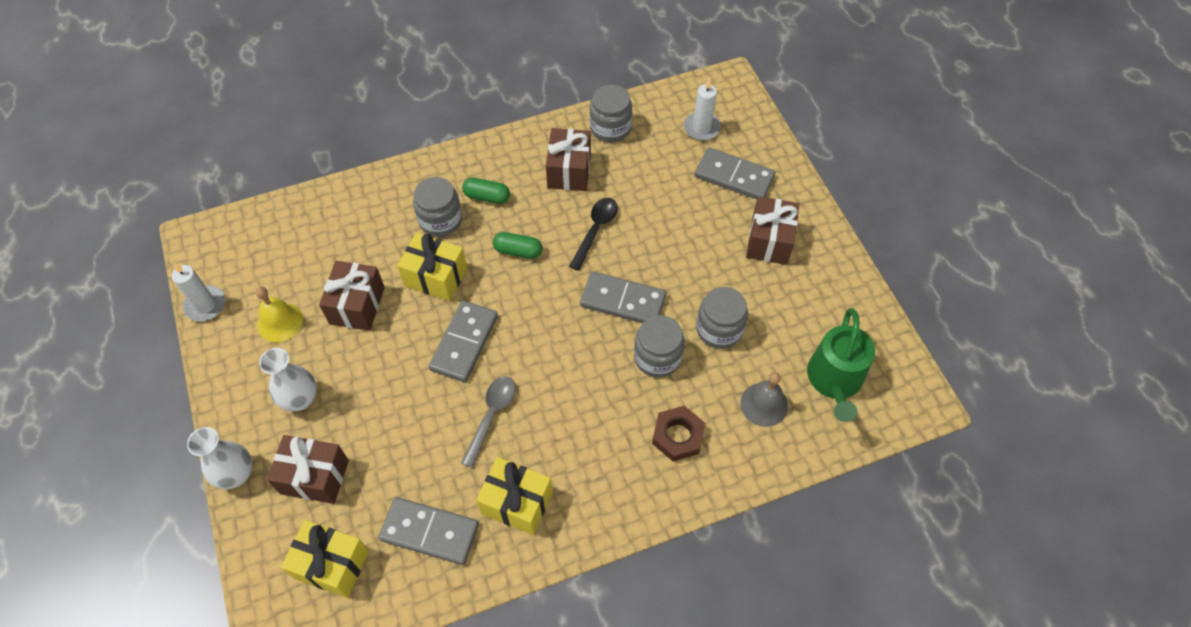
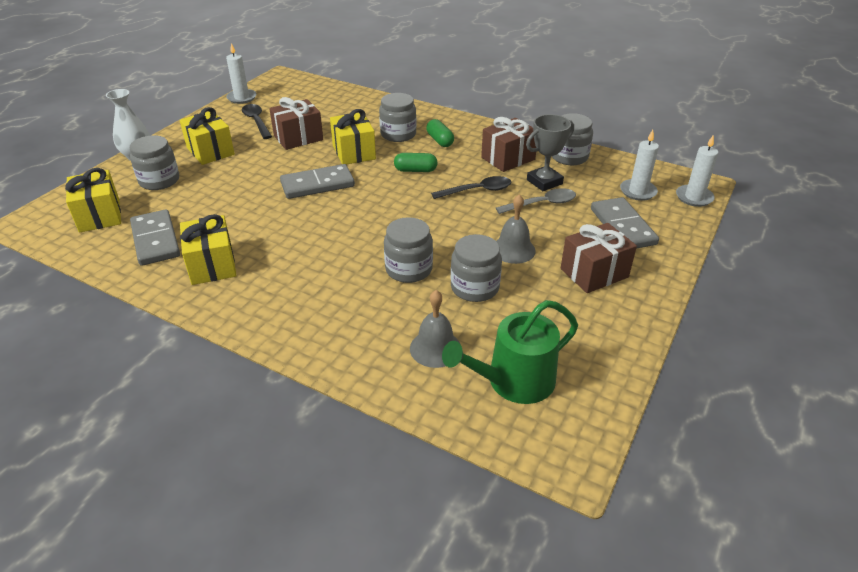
camera: 50 degrees right, 20 degrees down
yellow bell [256,287,303,342] -> black spoon [242,104,272,139]
white vase [259,348,317,411] -> yellow gift [180,107,235,165]
brown gift [267,435,349,504] -> grey jar [130,135,179,190]
grey spoon [461,376,516,468] -> grey spoon moved to [496,188,576,214]
green capsule [493,232,542,259] -> green capsule turned 60 degrees counterclockwise [394,153,438,172]
grey domino [580,271,666,323] -> none
brown nut [652,406,705,461] -> none
none -> grey bell [496,194,536,264]
none -> grey trophy [526,114,574,191]
none -> white candle [676,135,718,207]

